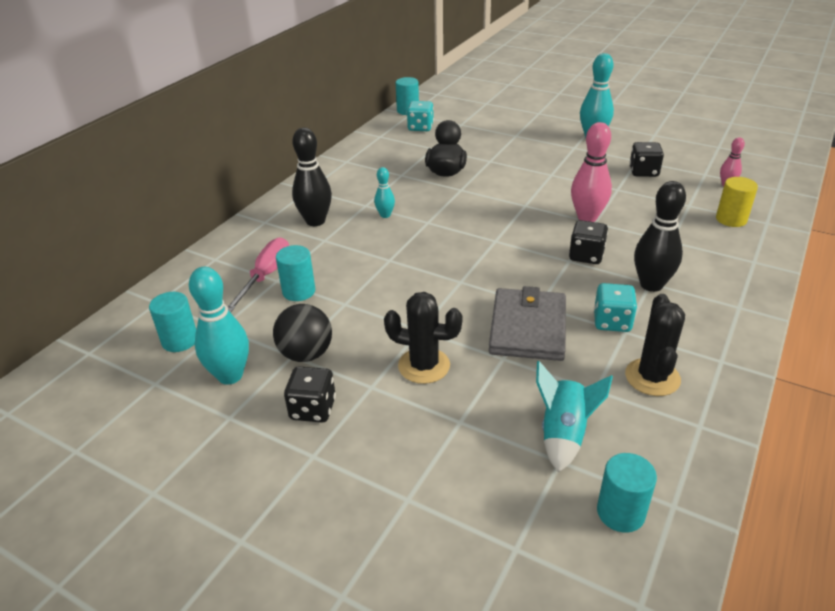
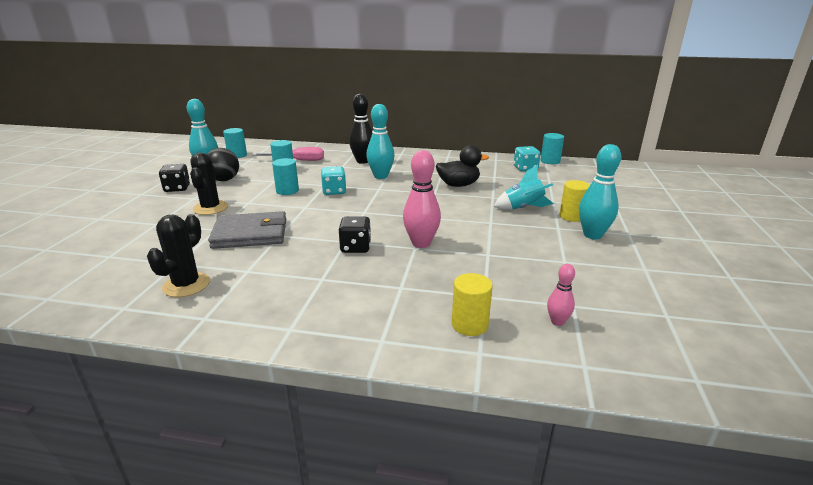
camera: 70 degrees right, 10 degrees down
turquoise bowling pin [374,167,395,218] -> turquoise bowling pin [366,104,395,179], size x1.86
turquoise rocket [536,361,613,472] -> turquoise rocket moved to [494,165,553,210]
turquoise dice [594,283,637,332] -> turquoise dice moved to [321,166,346,195]
turquoise cylinder [597,453,657,533] -> turquoise cylinder moved to [272,158,299,195]
black cactus [625,294,685,396] -> black cactus turned 60 degrees counterclockwise [147,214,210,297]
black dice [629,142,664,177] -> none
black bowling pin [634,181,686,292] -> none
none -> yellow cylinder [560,180,590,222]

